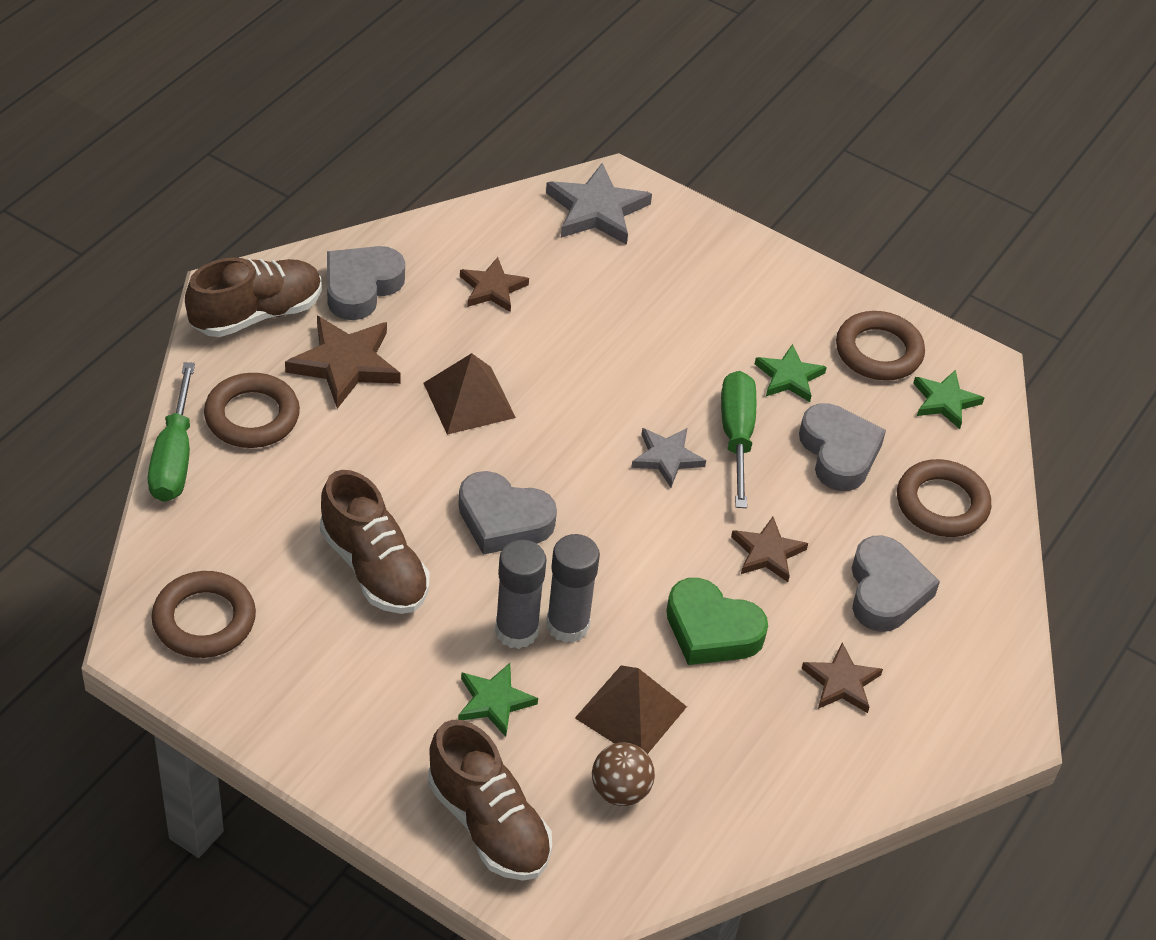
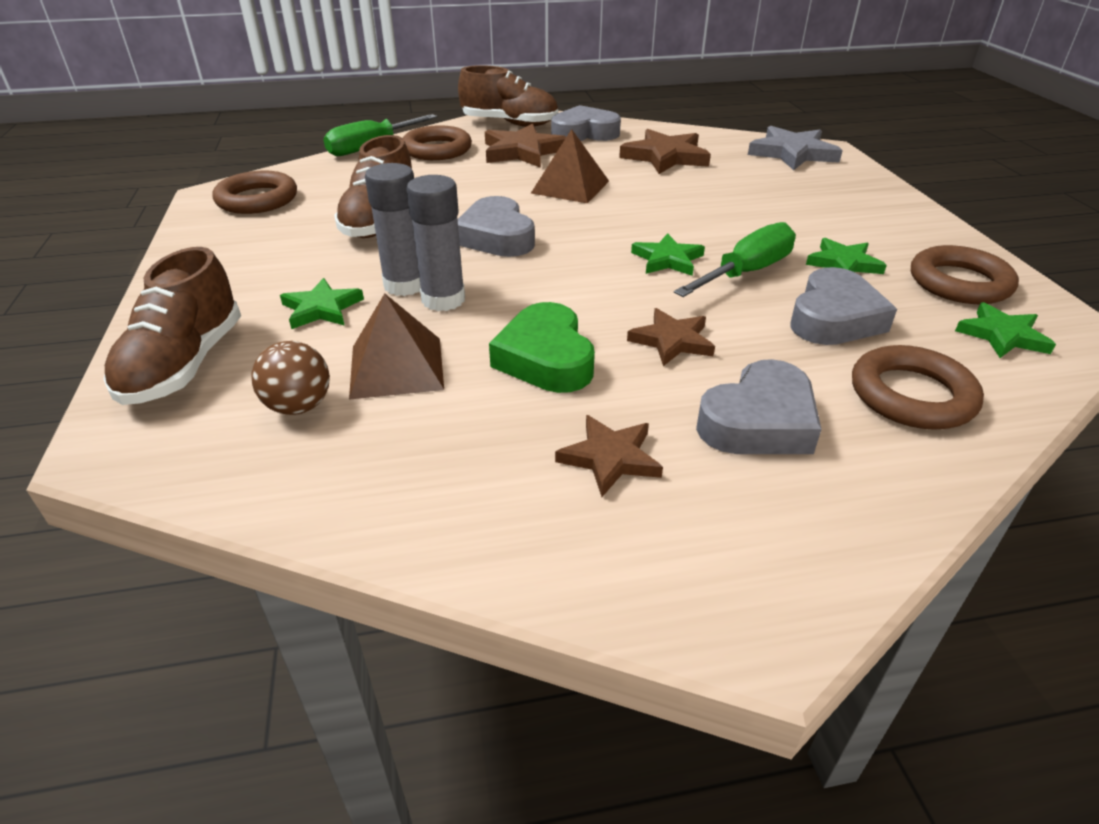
camera: 50 degrees right, 10 degrees down
brown star [460,257,529,312] -> brown star [619,129,711,174], size x1.58
grey star [631,428,706,487] -> green star [631,233,705,276]

